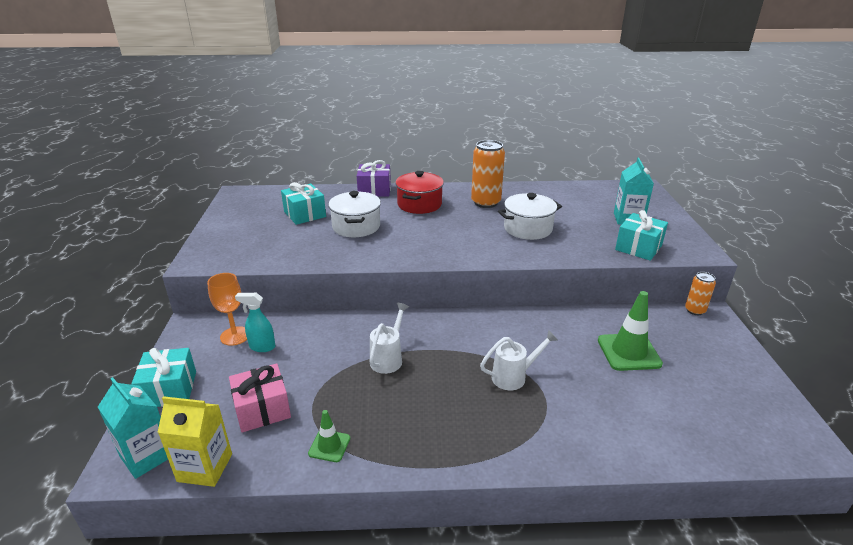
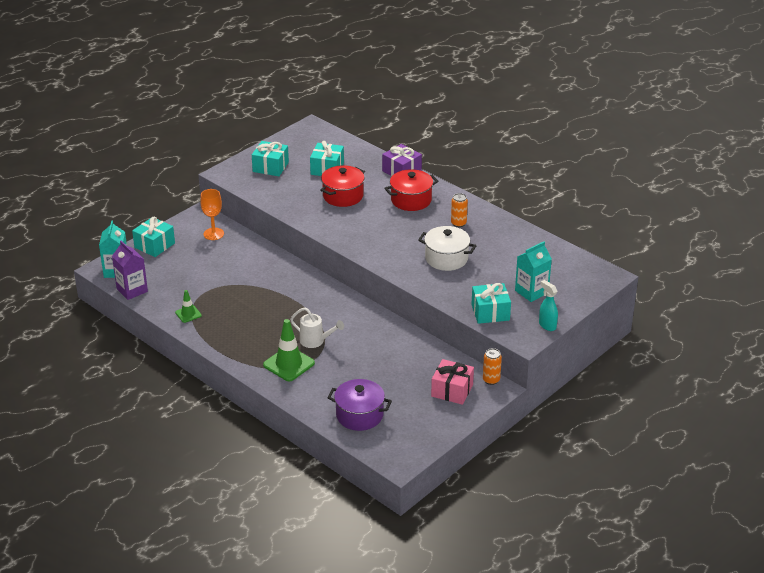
camera: 45 degrees right, 5 degrees up
yellow carton [157,396,232,487] -> purple carton [112,241,148,300]
pink gift [229,363,291,432] -> pink gift moved to [431,359,474,405]
turquoise spray bottle [235,293,276,352] -> turquoise spray bottle moved to [539,280,558,331]
white pot [328,191,381,237] -> red pot [320,165,365,207]
white watering can [370,303,409,374] -> none
orange can [471,140,505,208] -> orange can [451,193,468,227], size x0.56
green traffic cone [598,291,663,371] -> green traffic cone moved to [263,319,315,381]
none -> turquoise gift [252,141,289,176]
none -> purple pot [327,379,392,431]

